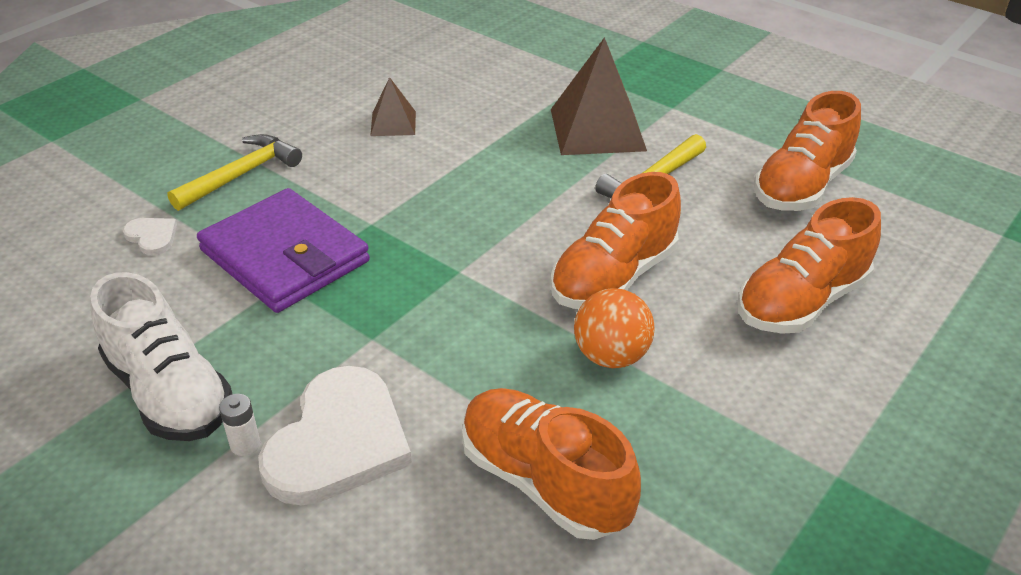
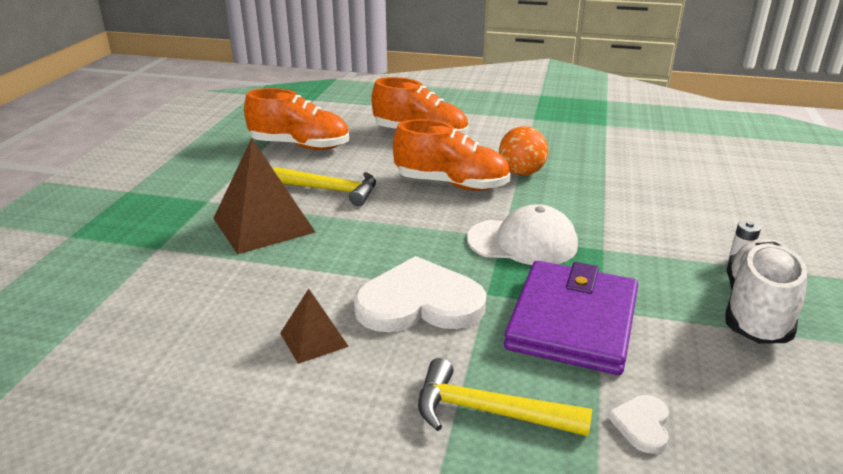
camera: 115 degrees left, 10 degrees down
white heart [258,366,412,505] -> white heart moved to [354,256,486,332]
orange shoe [462,388,641,540] -> none
none -> white cap [467,204,578,265]

